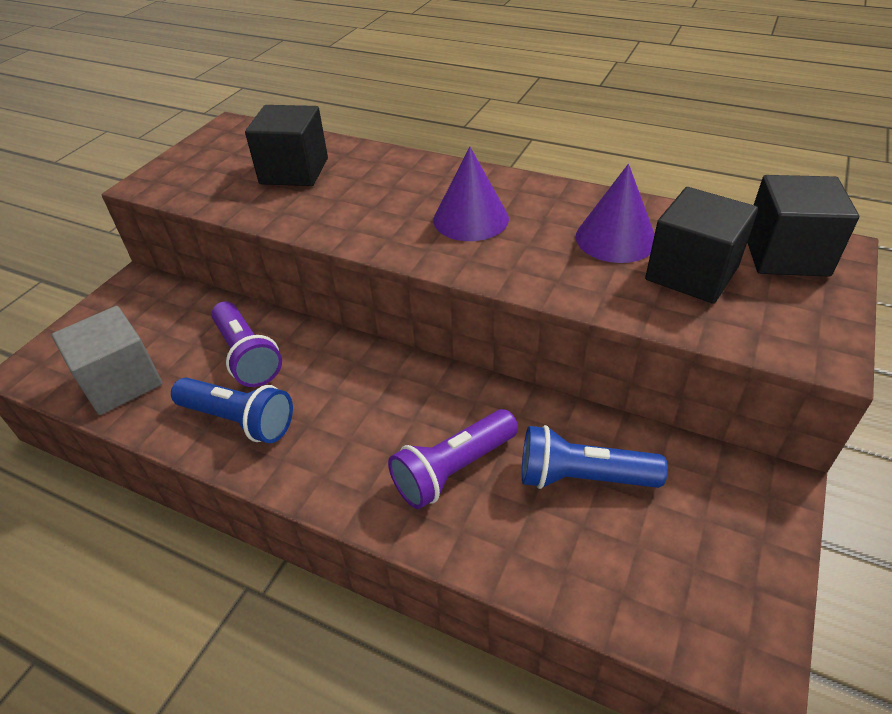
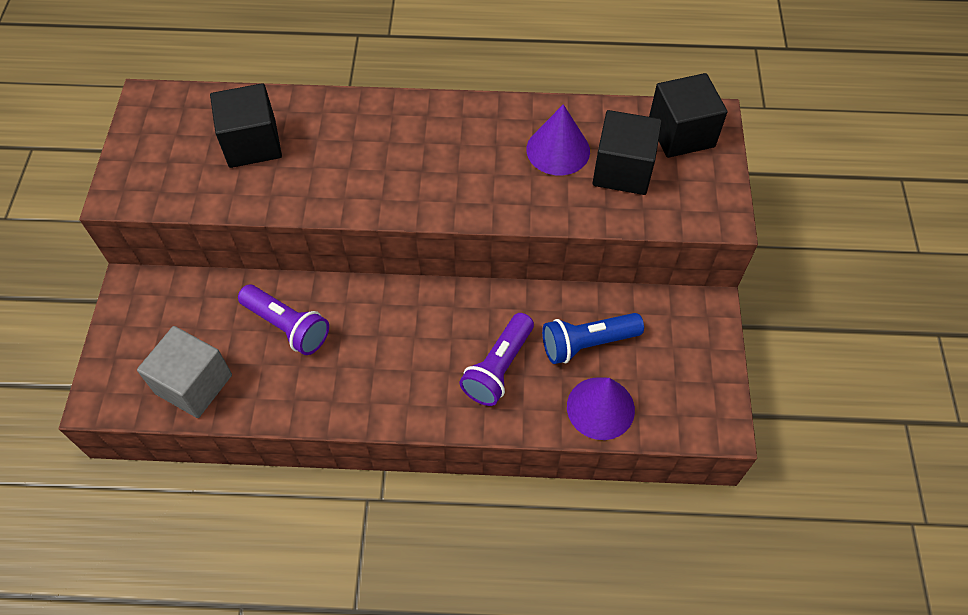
camera: 25 degrees left, 15 degrees up
blue flashlight [171,378,293,443] -> none
purple cone [433,147,509,241] -> purple cone moved to [567,377,635,440]

